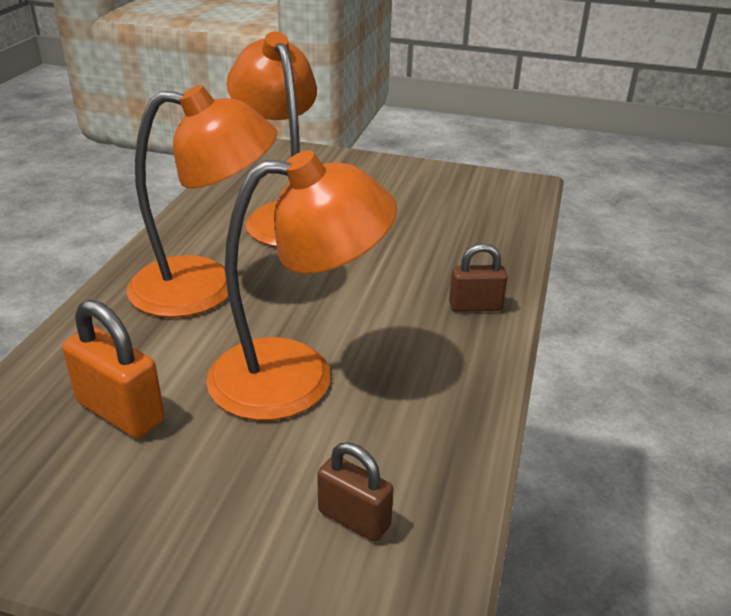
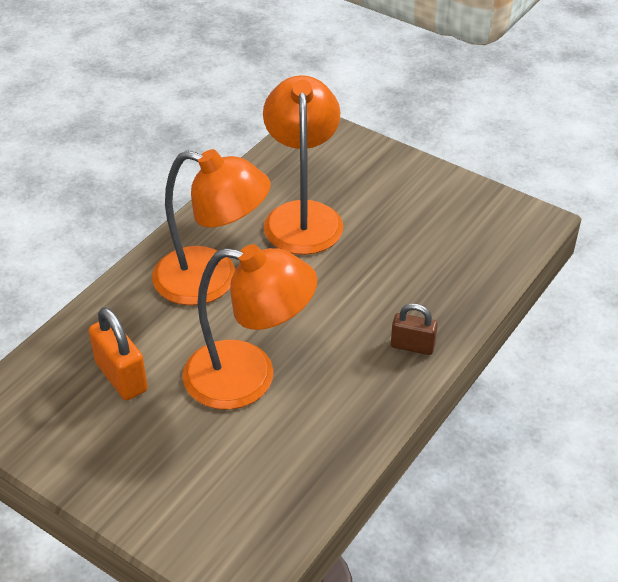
camera: 20 degrees right, 10 degrees up
brown padlock [317,442,393,542] -> none

